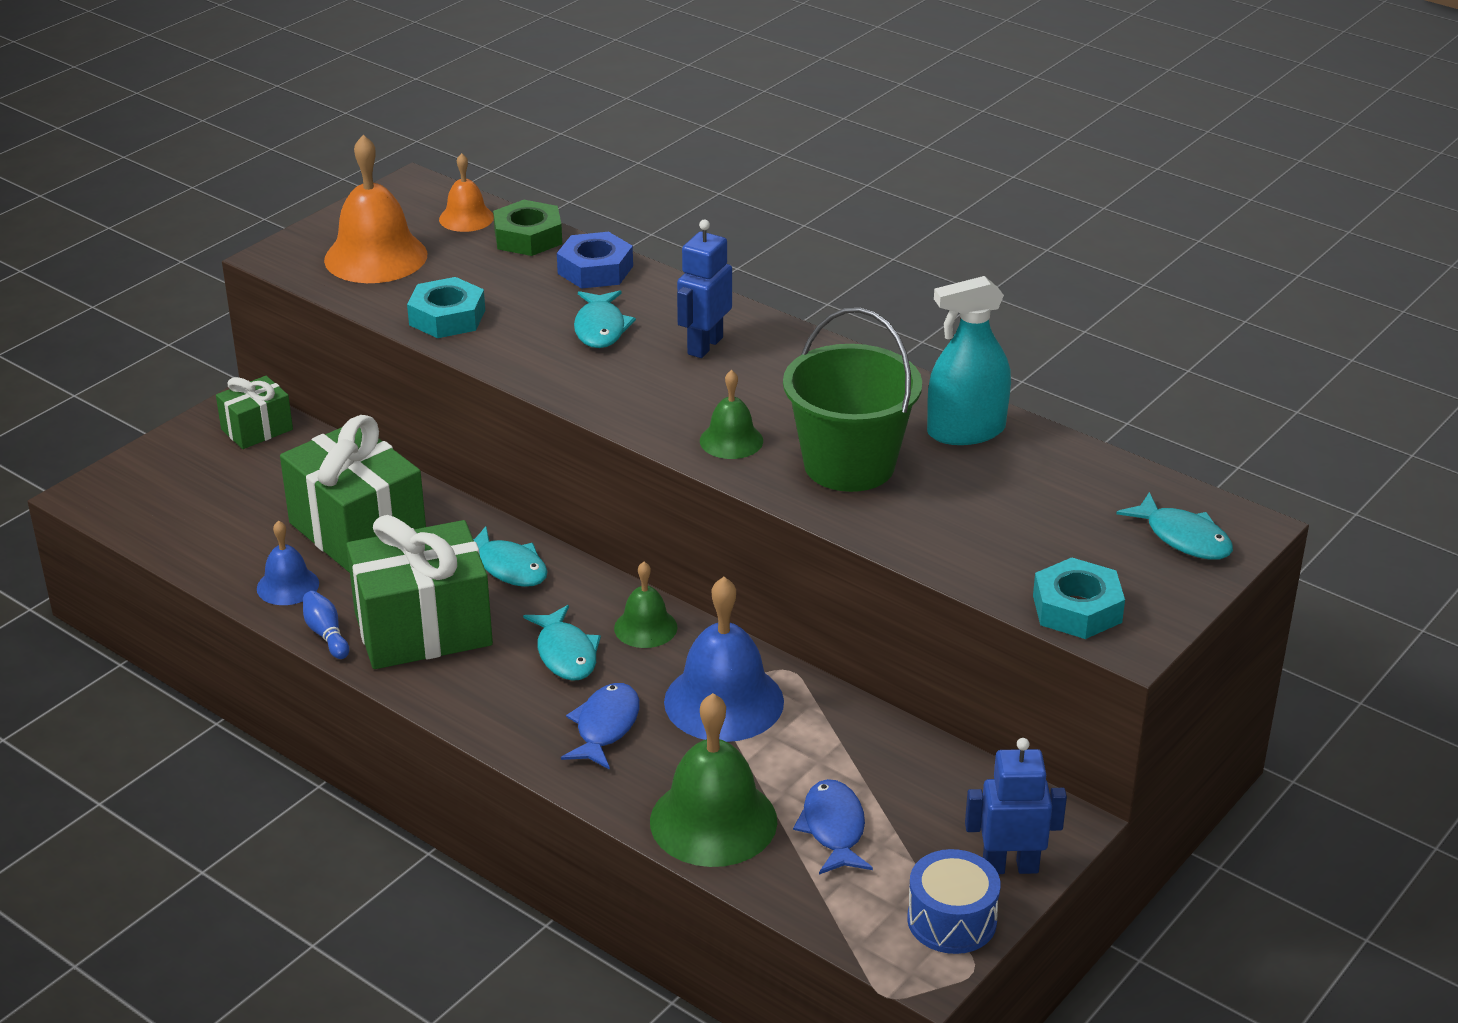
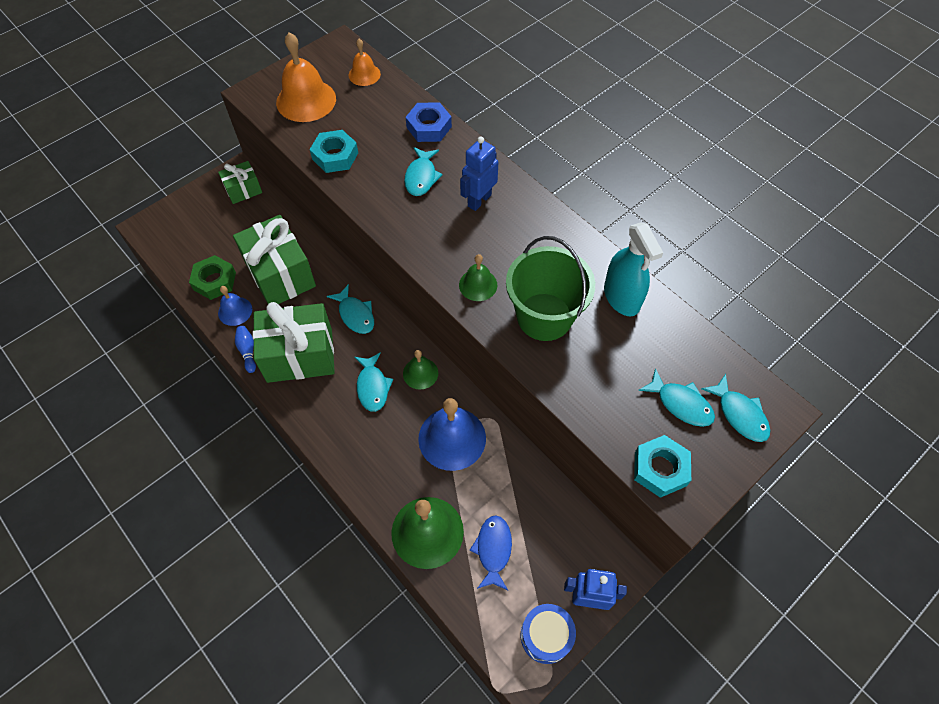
camera: 10 degrees right, 25 degrees up
green nut [493,200,562,256] -> green nut moved to [189,255,236,300]
blue fish [561,683,640,769] -> none
turquoise spray bottle [927,276,1011,445] -> turquoise spray bottle turned 105 degrees counterclockwise [604,222,663,316]
none -> turquoise fish [638,368,715,427]

